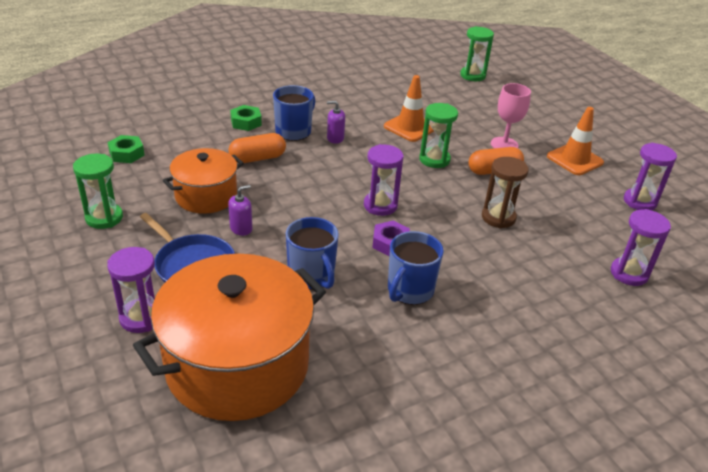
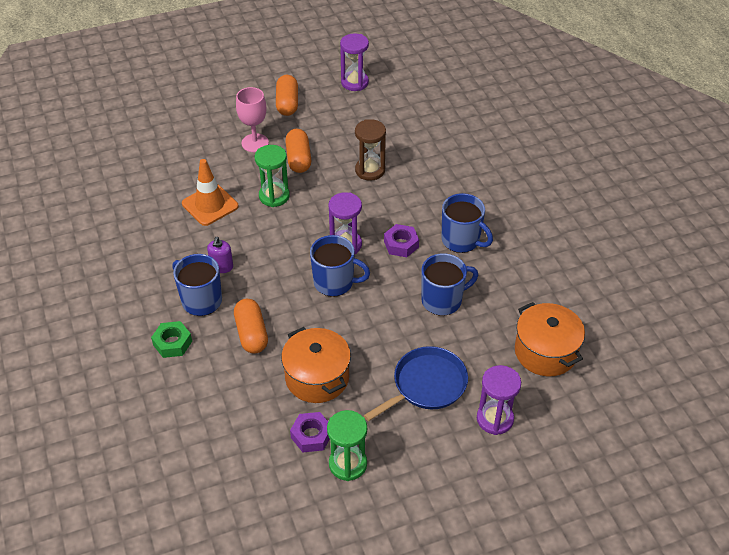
camera: 80 degrees left, 10 degrees up
green nut [107,135,145,163] -> none
orange pot [133,254,326,421] -> orange pot [515,302,585,376], size x0.56
purple soap dispenser [228,185,252,236] -> none
green hourglass [460,26,494,81] -> none
orange traffic cone [547,107,604,175] -> orange capsule [276,75,298,116]
purple hourglass [611,209,671,286] -> none
none -> purple nut [290,412,329,452]
none -> blue mug [310,235,370,297]

